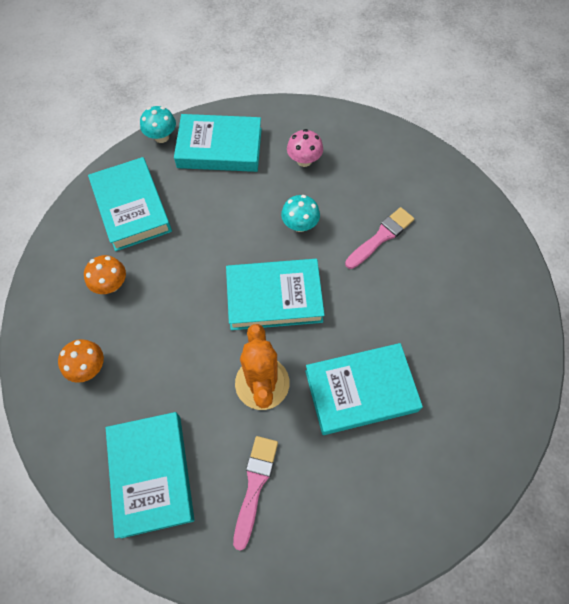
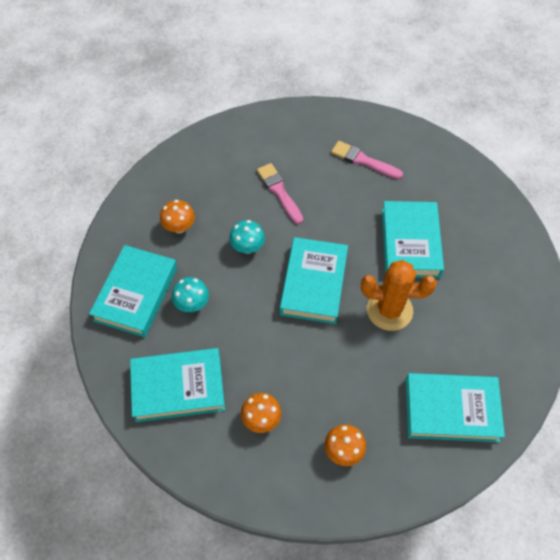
camera: 75 degrees left, 5 degrees down
turquoise mushroom [140,106,176,143] -> turquoise mushroom moved to [172,277,209,312]
pink brush [233,436,278,551] -> pink brush moved to [331,141,403,179]
pink mushroom [287,129,323,167] -> orange mushroom [160,200,195,234]

